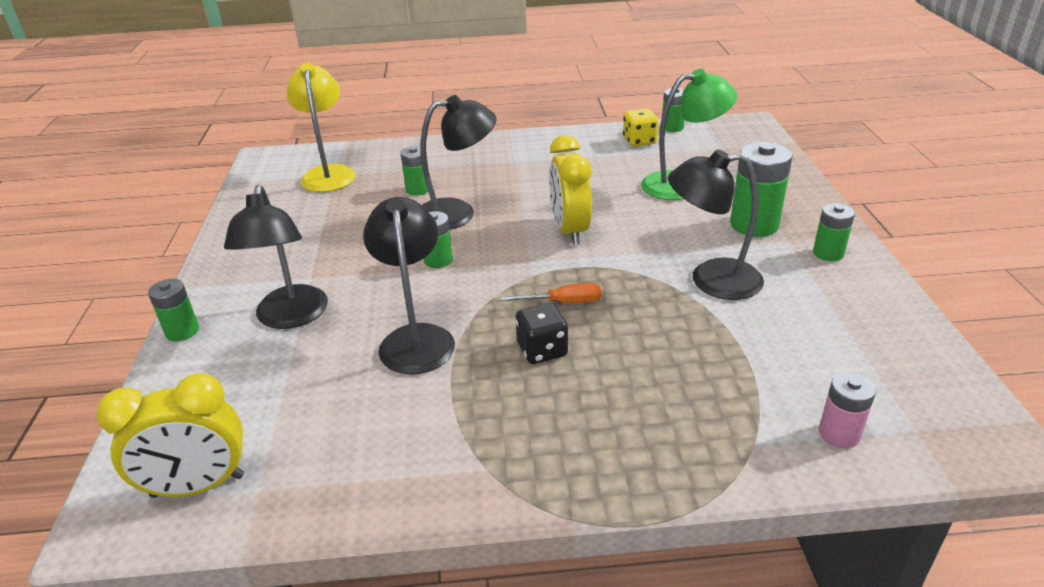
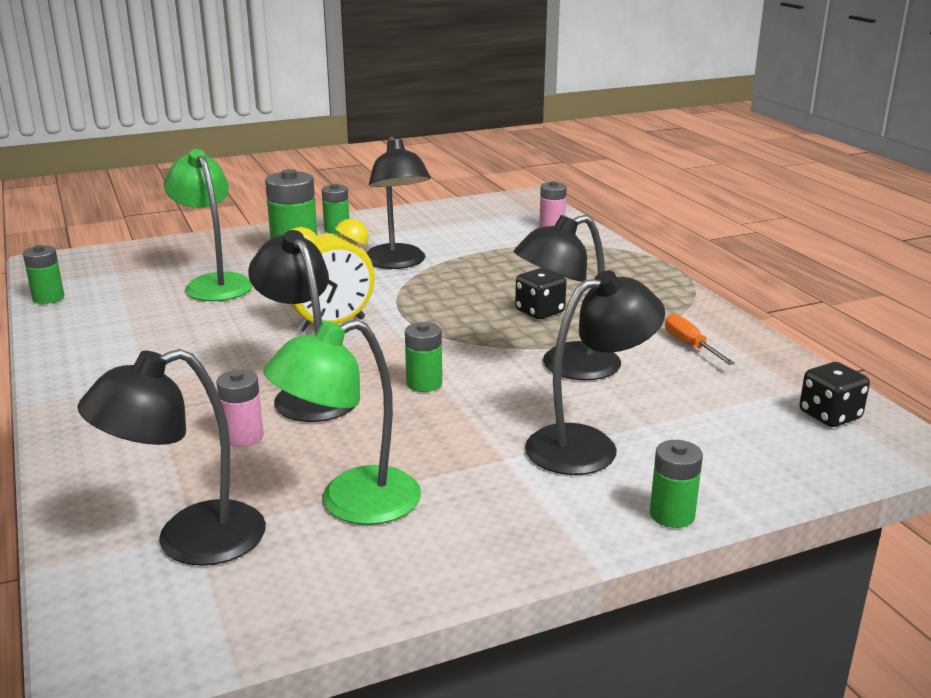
camera: 110 degrees left, 10 degrees down
yellow clock [96,373,244,498] -> black dice [799,362,870,427]
yellow lamp [287,63,356,192] -> black lamp [77,349,266,566]
green battery [400,146,429,195] -> pink battery [216,370,264,447]
orange screwdriver [500,283,601,303] -> orange screwdriver moved to [665,314,735,365]
yellow dice [623,109,659,147] -> none
none -> green lamp [263,319,421,525]

